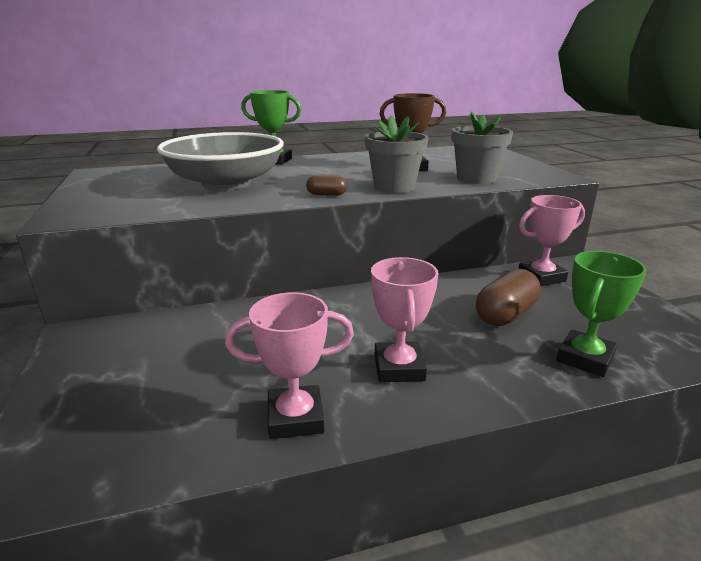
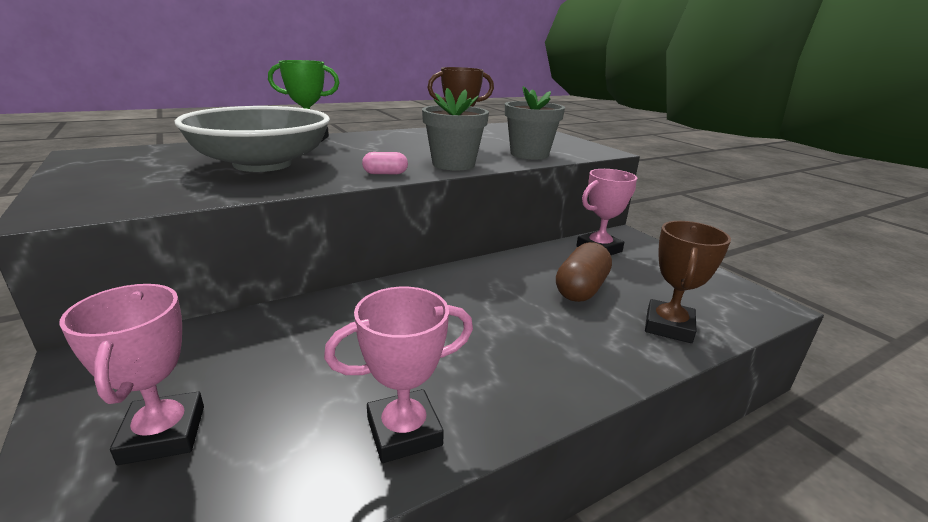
camera: 15 degrees left, 0 degrees up
brown capsule [306,175,347,196] -> pink capsule [362,152,408,174]
pink trophy [371,257,439,382] -> pink trophy moved to [59,284,204,465]
green trophy [556,251,646,377] -> brown trophy [645,221,731,343]

